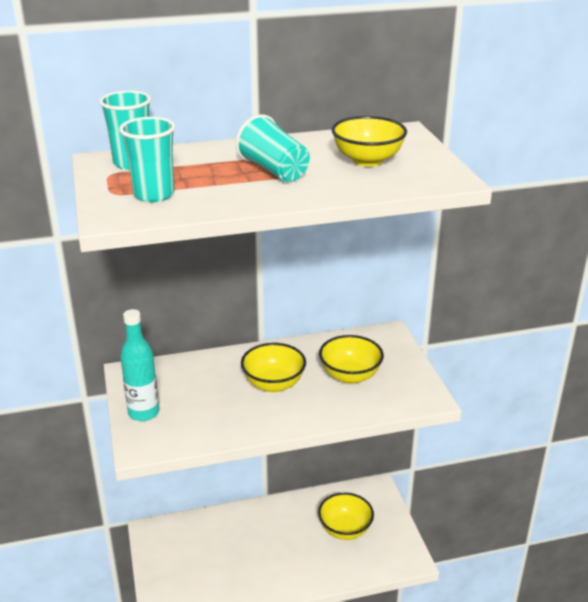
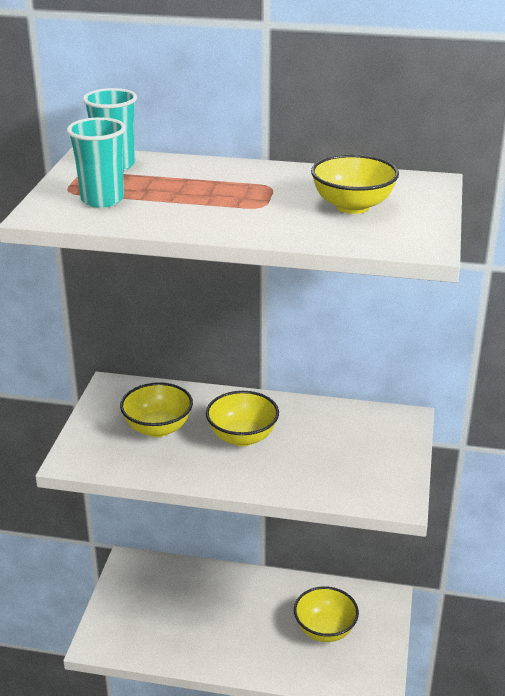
camera: 25 degrees right, 0 degrees up
turquoise bottle [120,309,159,421] -> none
turquoise cup [236,114,310,182] -> none
yellow bowl [319,335,384,384] -> yellow bowl moved to [120,382,193,437]

